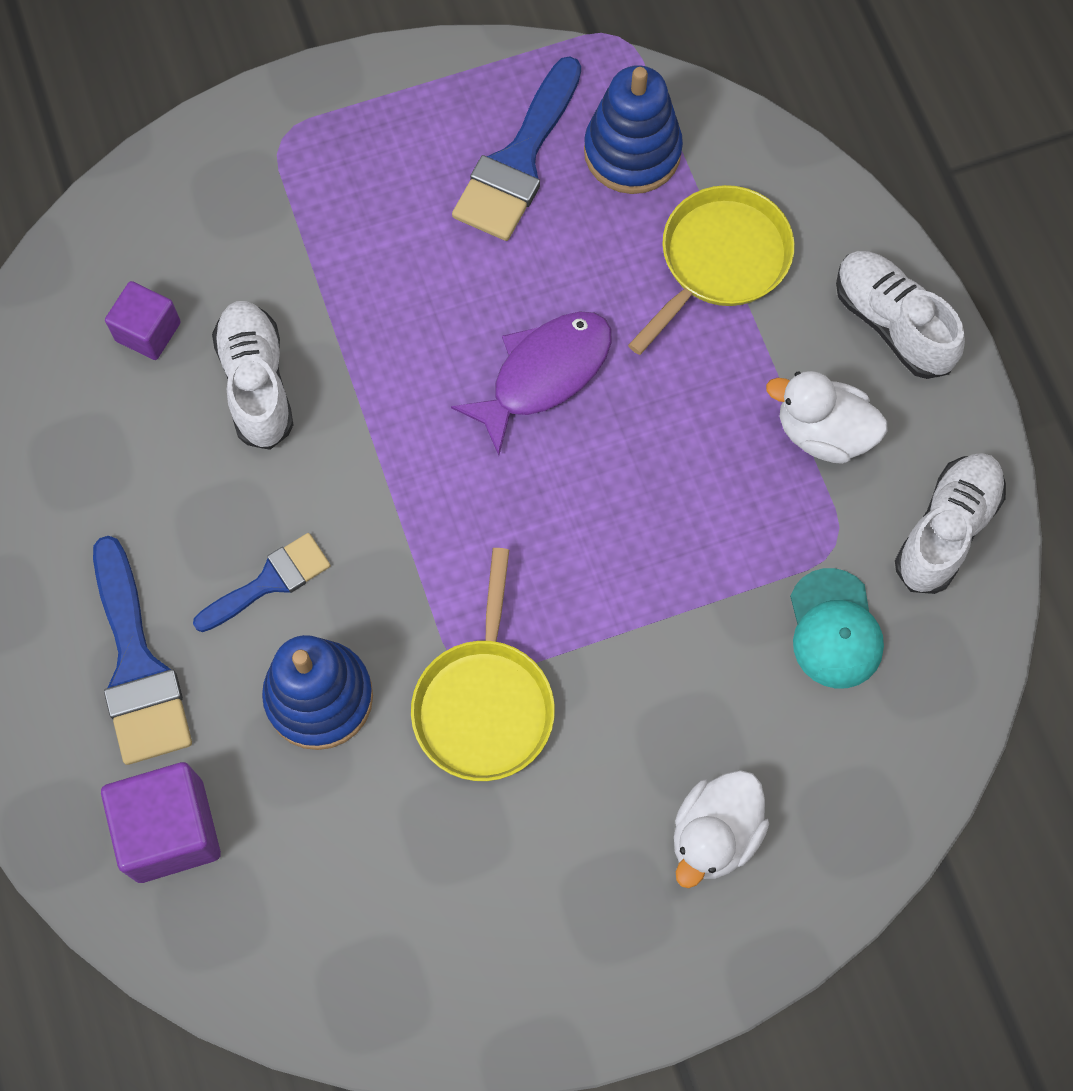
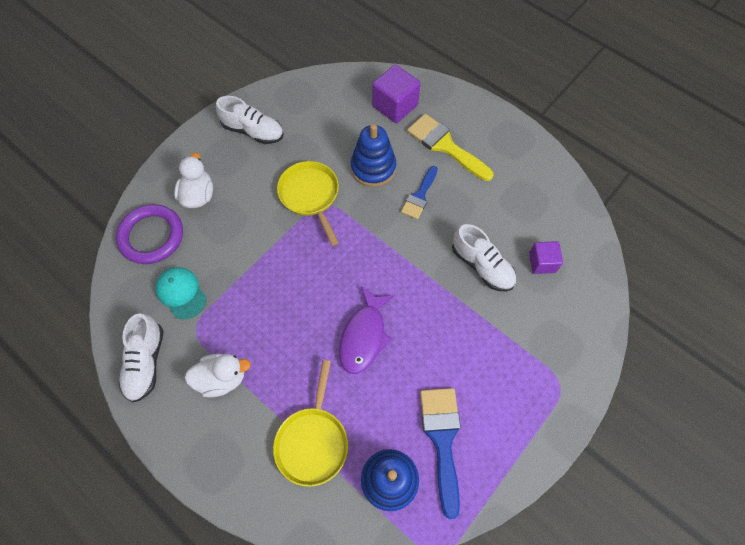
camera: 150 degrees right, 5 degrees down
blue brush [93,536,192,765] -> yellow brush [407,114,493,181]
white shoe [836,251,965,379] -> white shoe moved to [216,96,284,144]
none -> purple ring [116,204,183,264]

